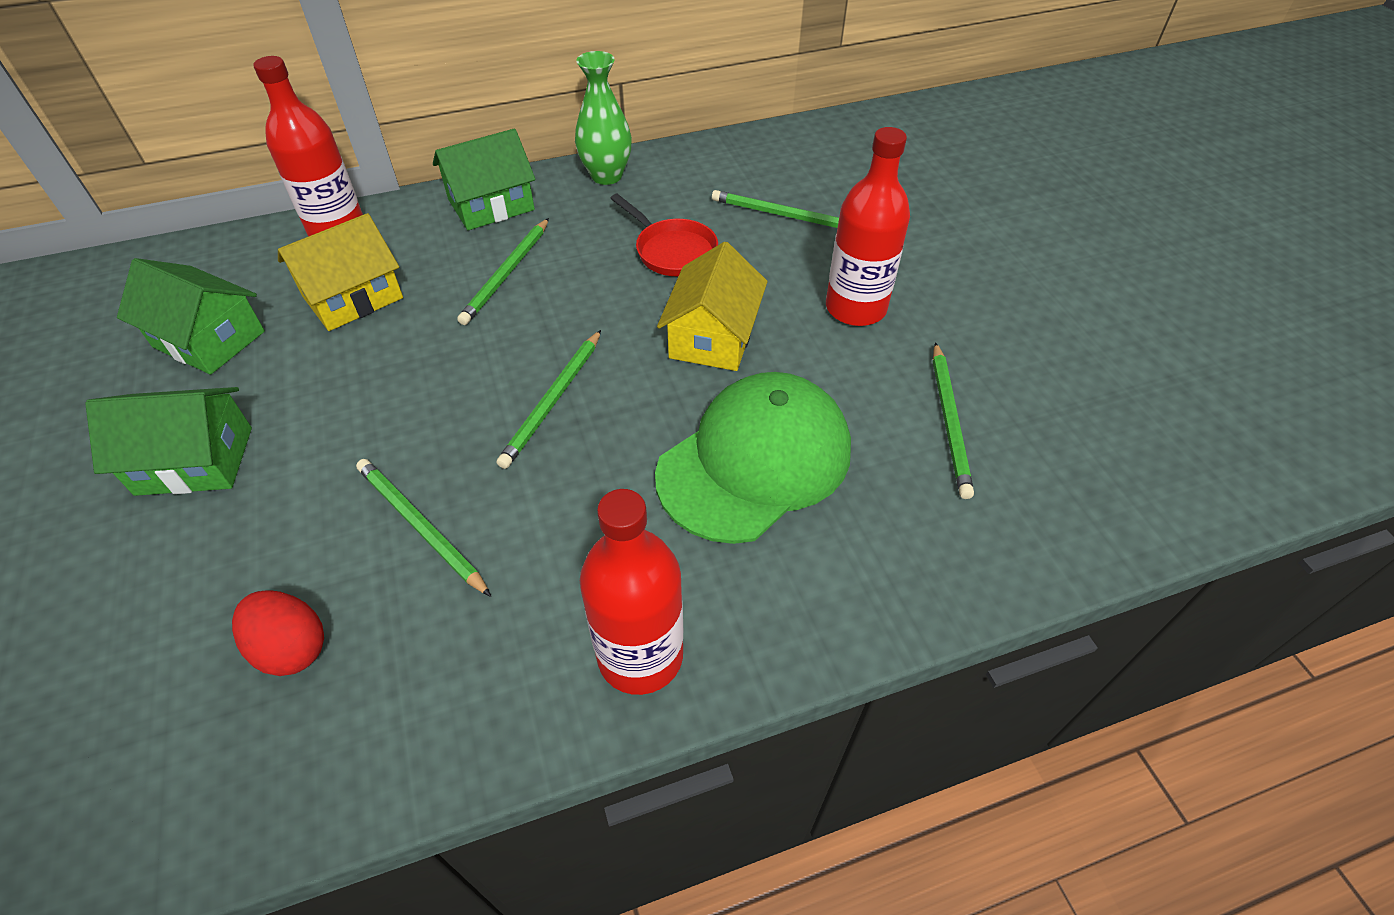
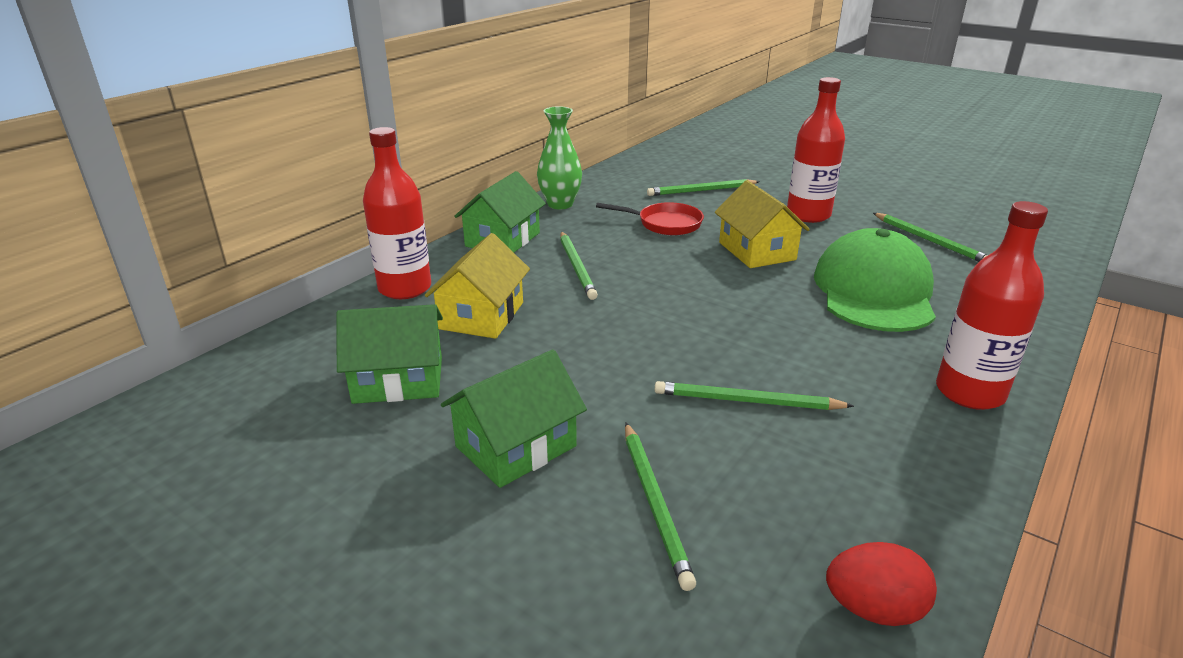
camera: 35 degrees left, 20 degrees down
red egg [232,590,324,676] -> red egg moved to [826,542,937,626]
green pencil [497,330,601,469] -> green pencil moved to [625,423,696,591]

